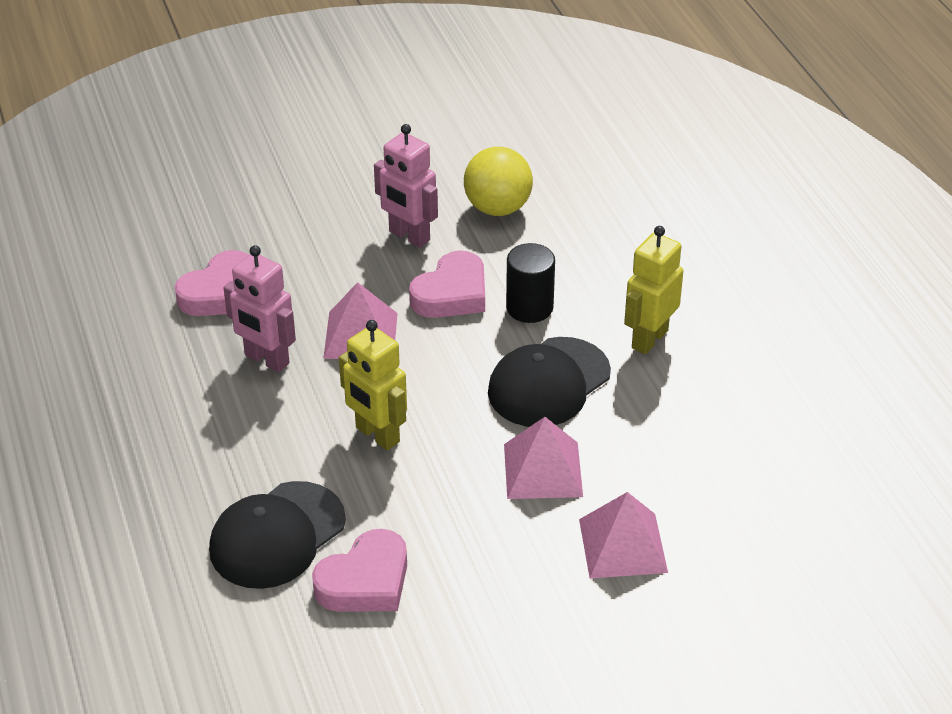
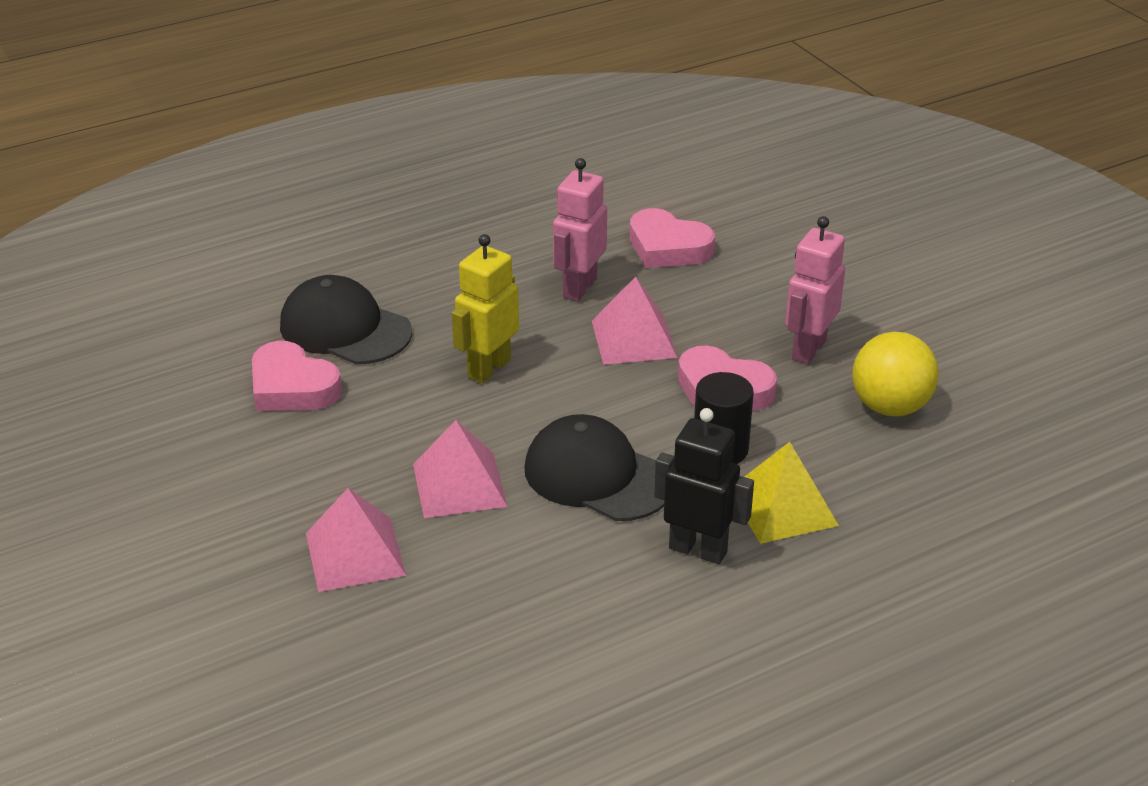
camera: 80 degrees right, 5 degrees down
yellow robot [624,226,683,354] -> black robot [654,408,754,564]
none -> yellow pyramid [744,442,839,544]

